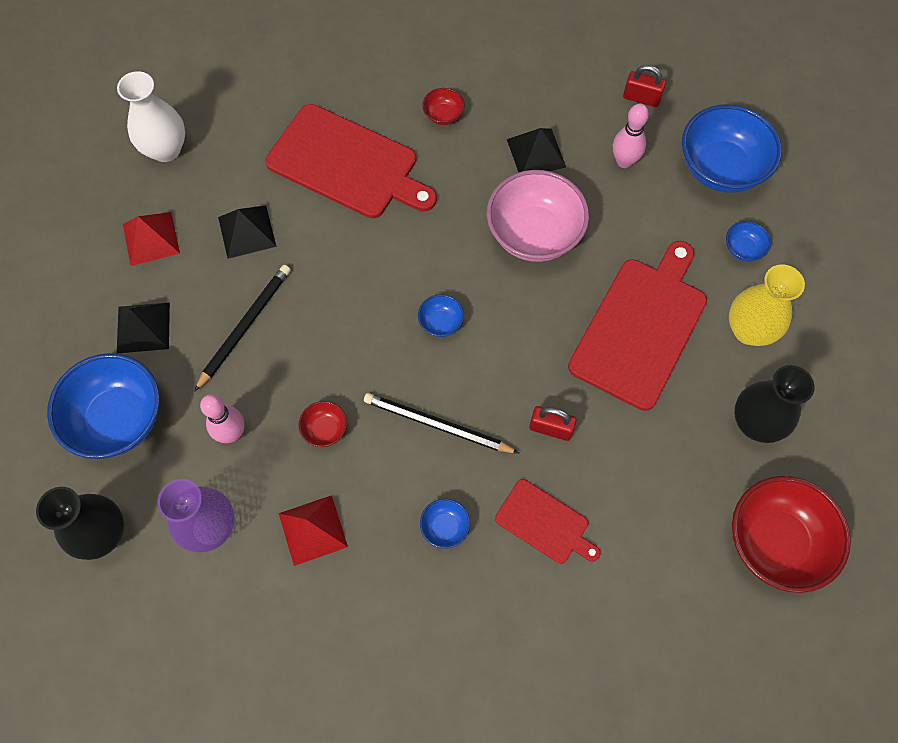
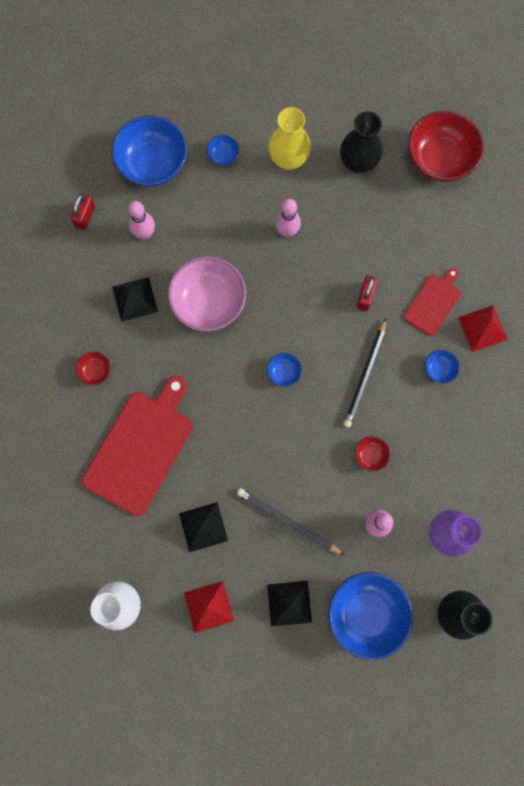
camera: 90 degrees left, 10 degrees up
red pyramid [279,495,348,566] -> red pyramid moved to [458,305,508,352]
red cutting board [568,241,707,411] -> pink bowling pin [275,199,301,237]

